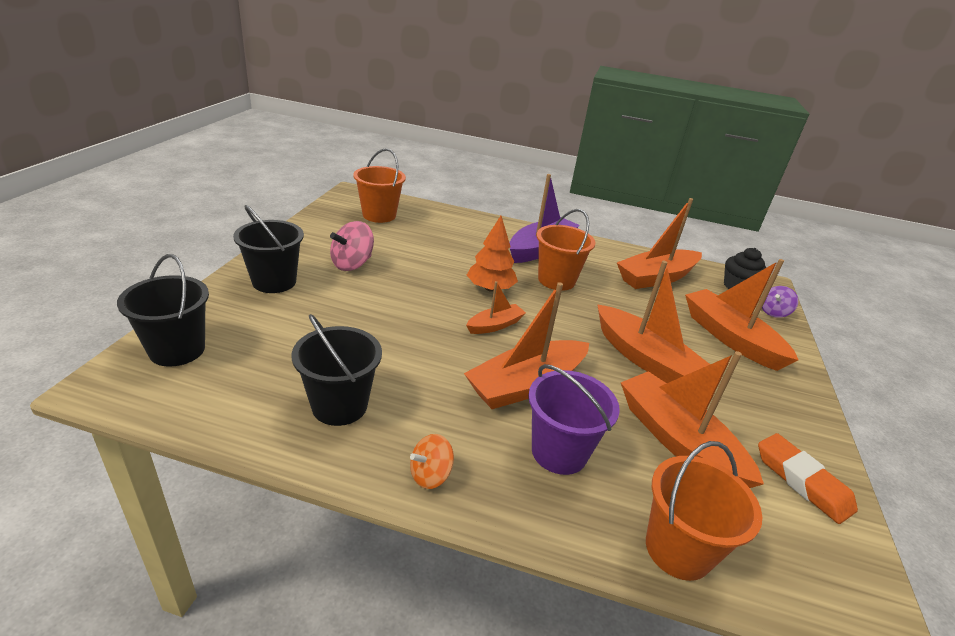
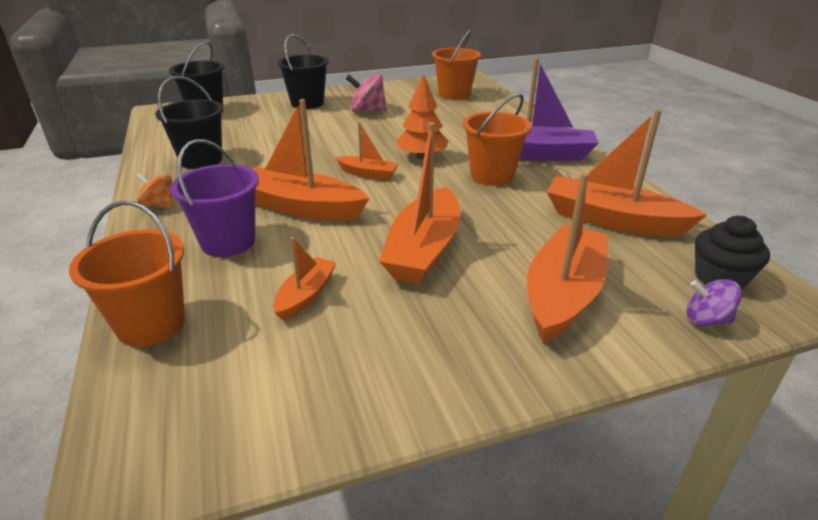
camera: 60 degrees right, 0 degrees up
orange boat [621,351,764,488] -> orange boat [273,237,337,321], size x0.53
orange eraser [758,433,858,524] -> none

